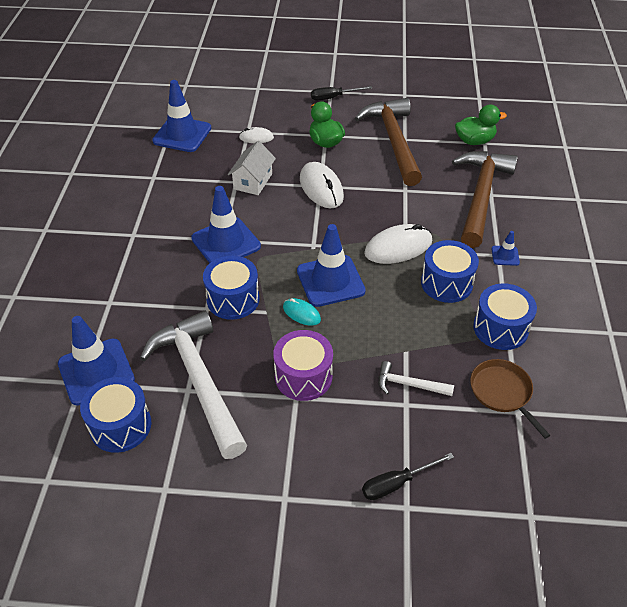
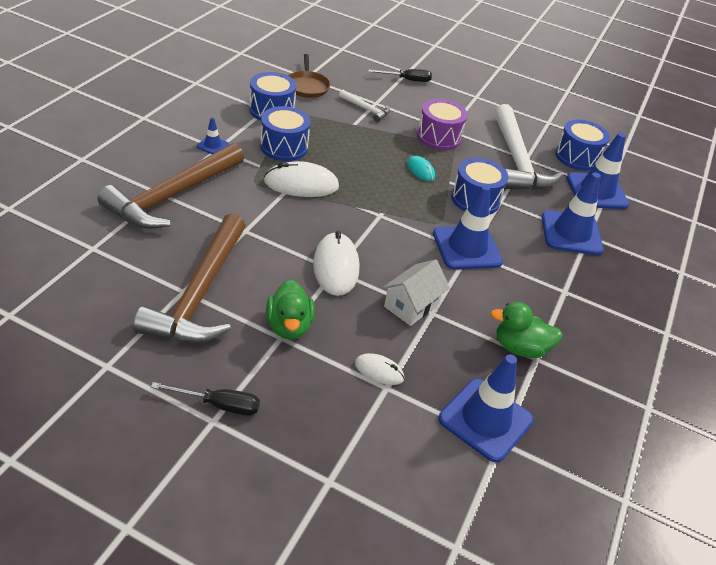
camera: 165 degrees left, 5 degrees down
blue traffic cone [297,224,366,307] -> blue traffic cone moved to [542,172,604,255]
green duck [455,105,507,145] -> green duck moved to [491,302,562,358]

